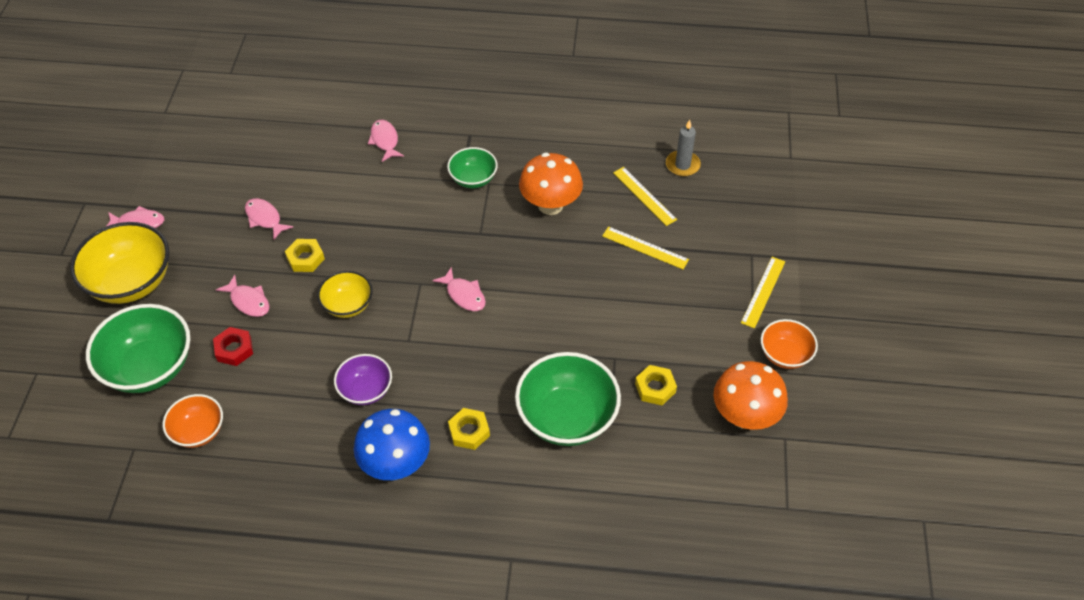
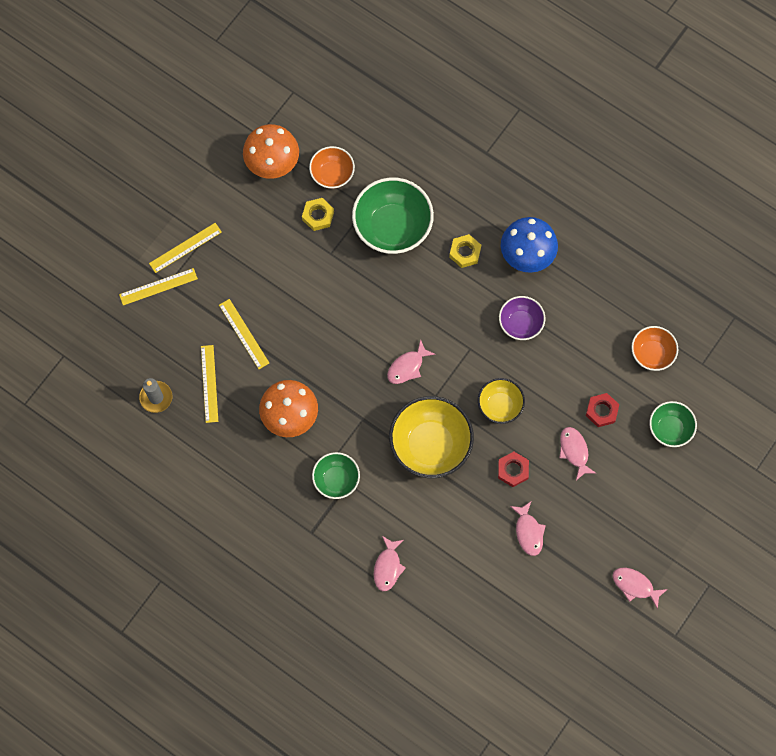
camera: 150 degrees left, 20 degrees up
yellow bowl [70,222,169,304] -> yellow bowl moved to [389,396,474,478]
green bowl [86,304,190,393] -> green bowl [649,401,697,447], size x0.57
yellow nut [285,239,325,272] -> red nut [498,452,529,487]
pink fish [432,267,486,311] -> pink fish turned 120 degrees counterclockwise [387,339,436,384]
orange bowl [761,319,818,369] -> orange bowl moved to [309,146,355,189]
none -> yellow ruler [119,268,198,306]

